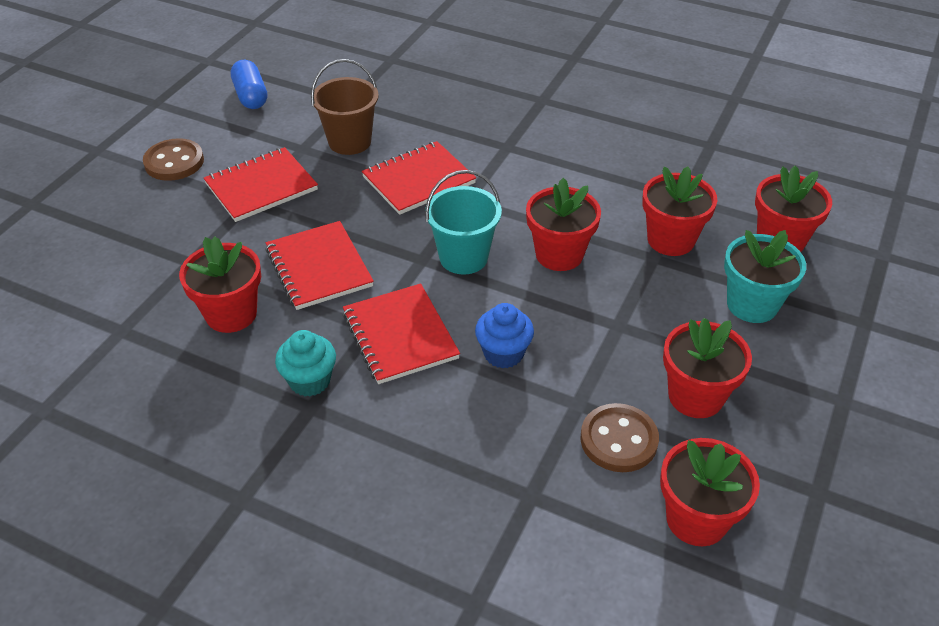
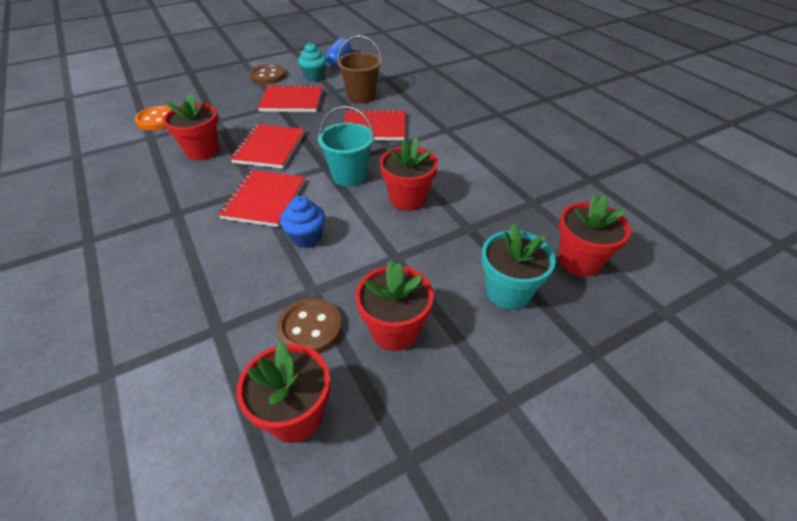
camera: 35 degrees right, 0 degrees up
turquoise cupcake [275,330,336,397] -> turquoise cupcake moved to [298,43,327,81]
red flower pot [642,167,717,256] -> none
none -> orange button [135,105,172,131]

